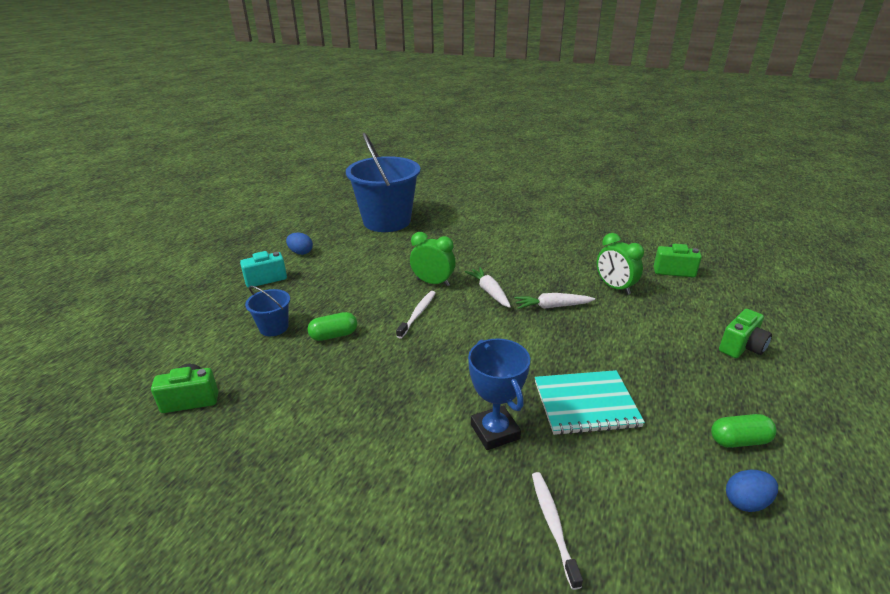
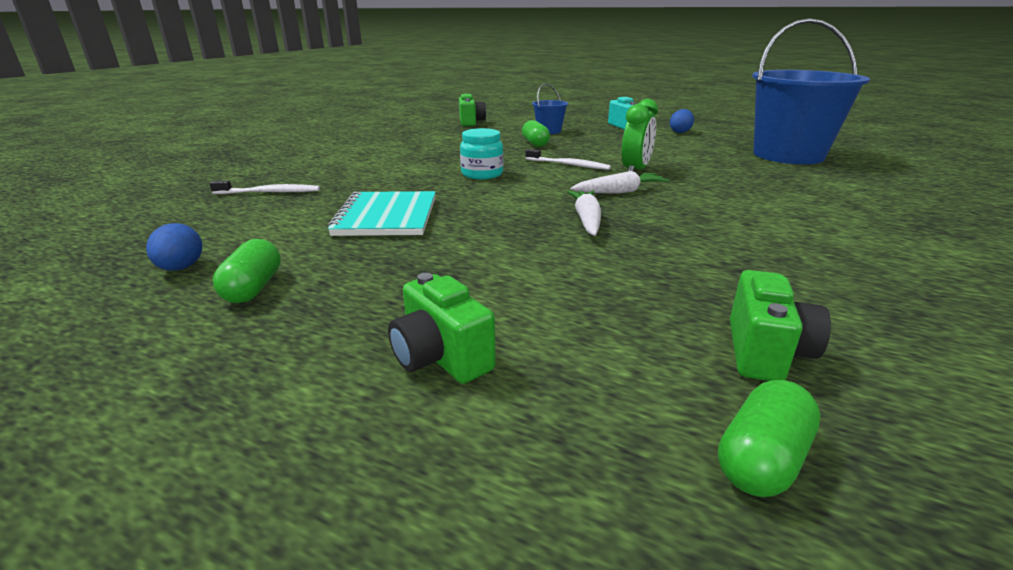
camera: 95 degrees right, 5 degrees down
blue trophy [468,338,530,450] -> none
green clock [597,233,644,295] -> none
none -> turquoise jar [460,128,503,179]
none -> green capsule [718,380,820,497]

